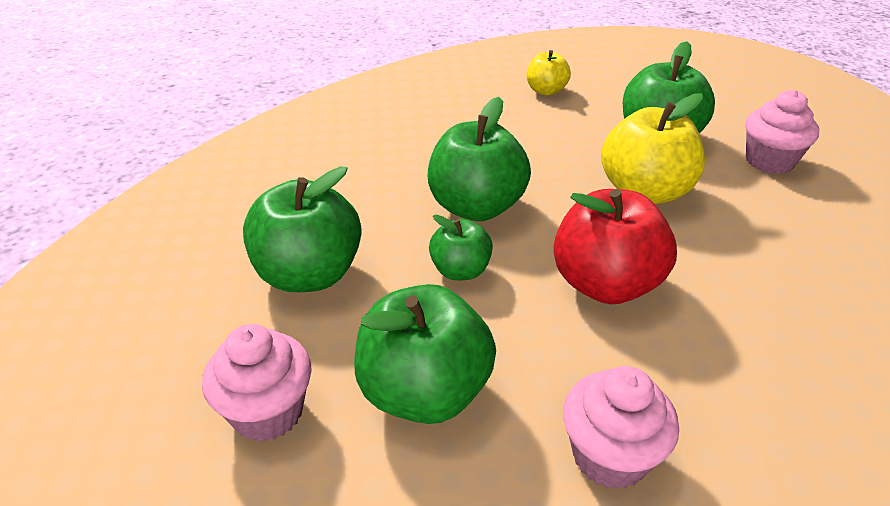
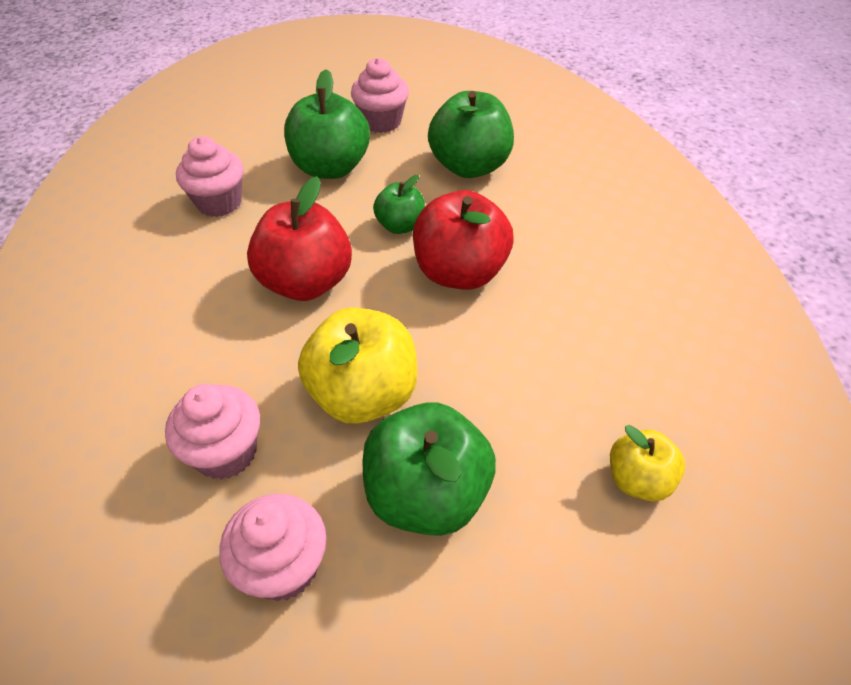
camera: 130 degrees right, 10 degrees up
green apple [428,97,531,221] -> red apple [413,190,513,290]
none -> pink cupcake [165,384,260,480]

